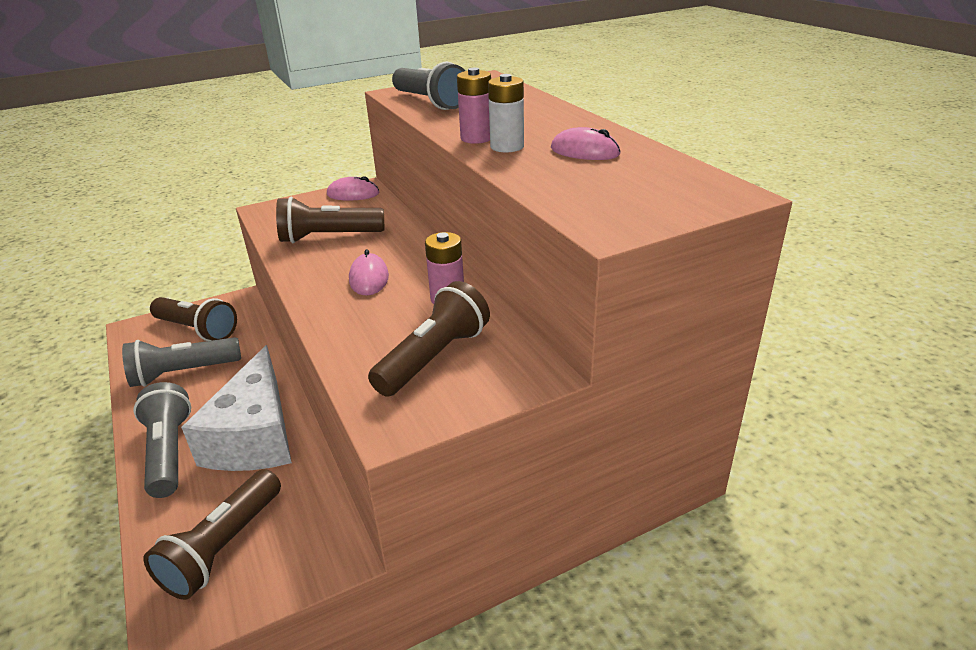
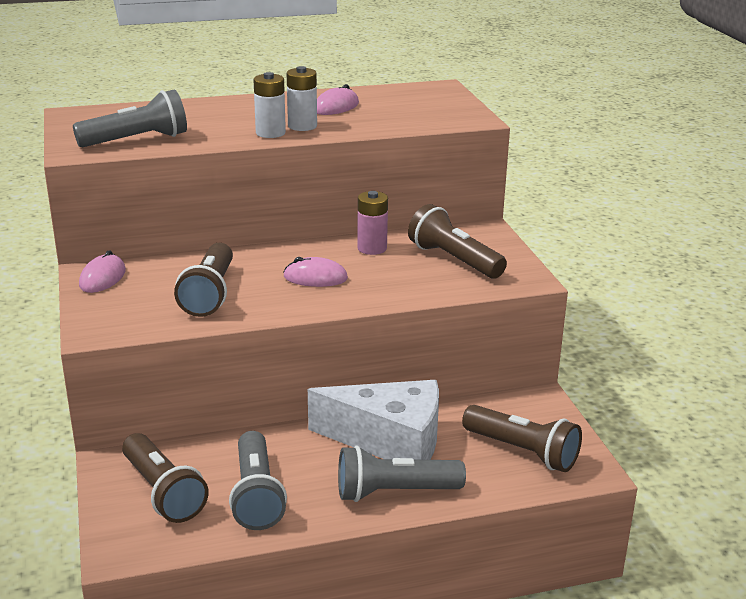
camera: 80 degrees left, 5 degrees down
brown flashlight [150,297,237,341] -> brown flashlight turned 105 degrees clockwise [122,433,209,523]
pink battery [457,68,491,144] -> white battery [253,72,286,138]

